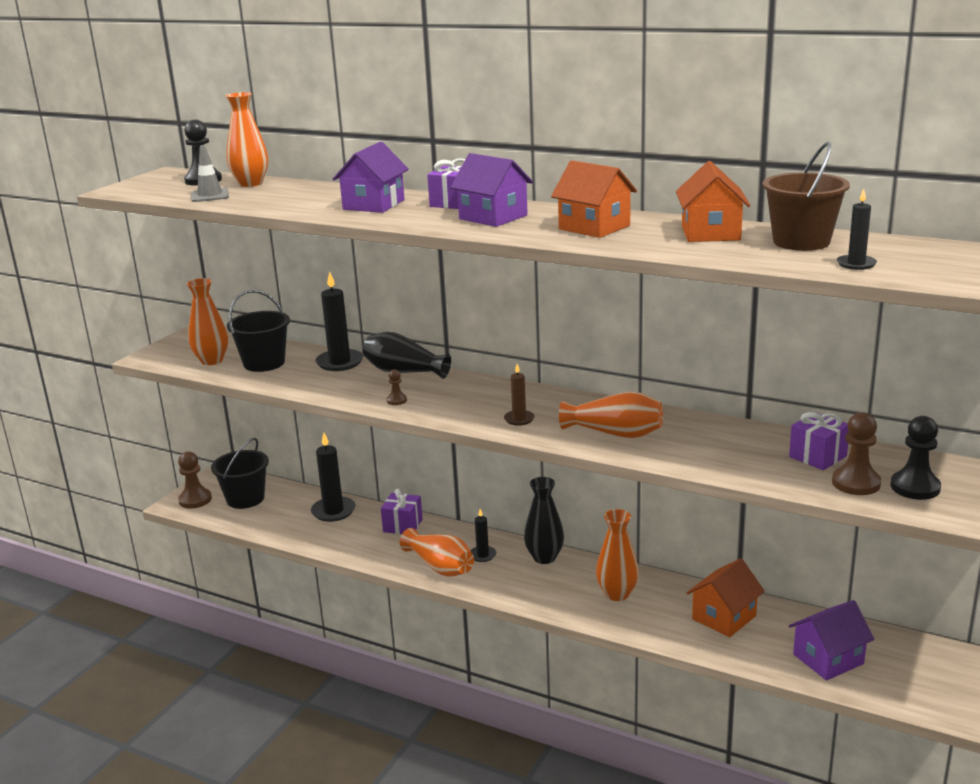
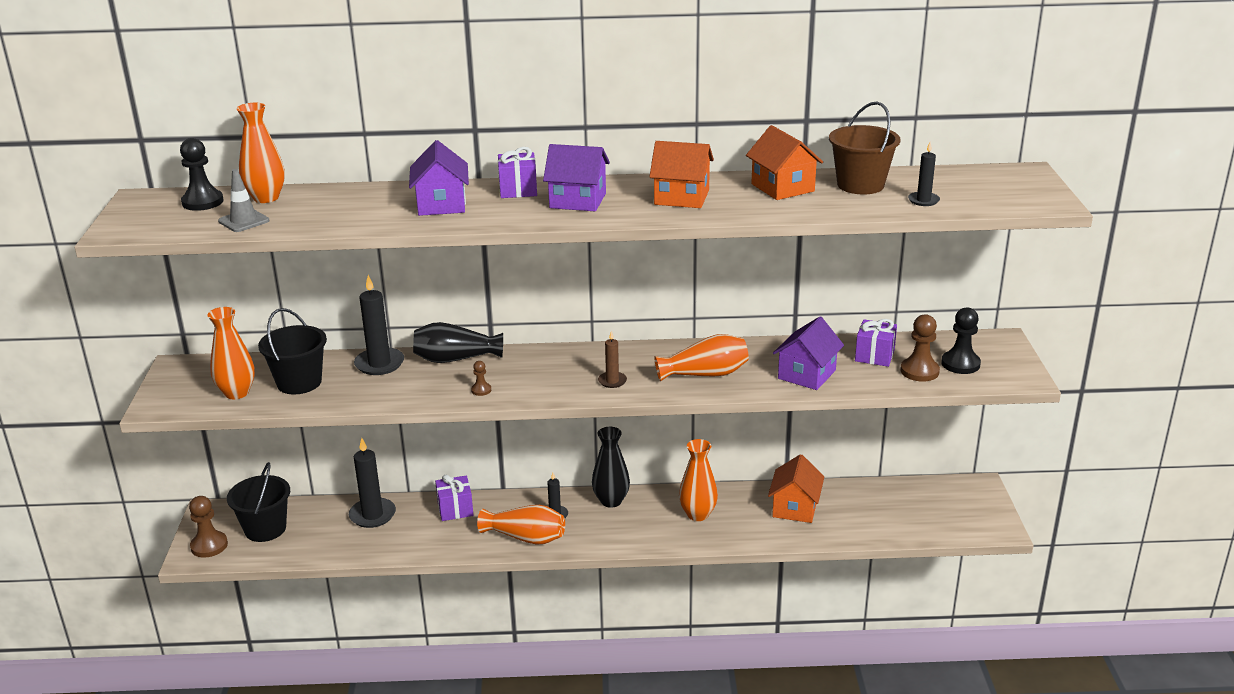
camera: 30 degrees left, 5 degrees up
purple house [789,600,875,681] -> purple house moved to [773,317,844,390]

